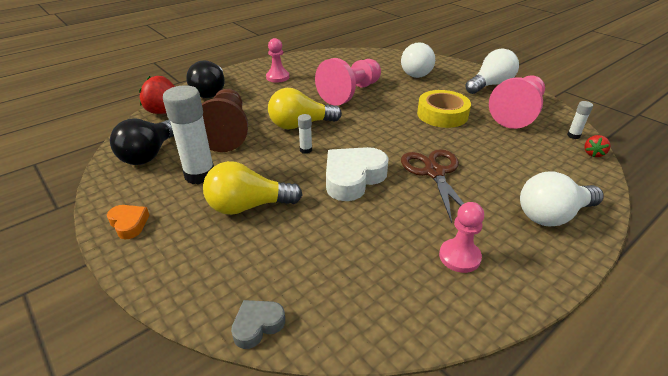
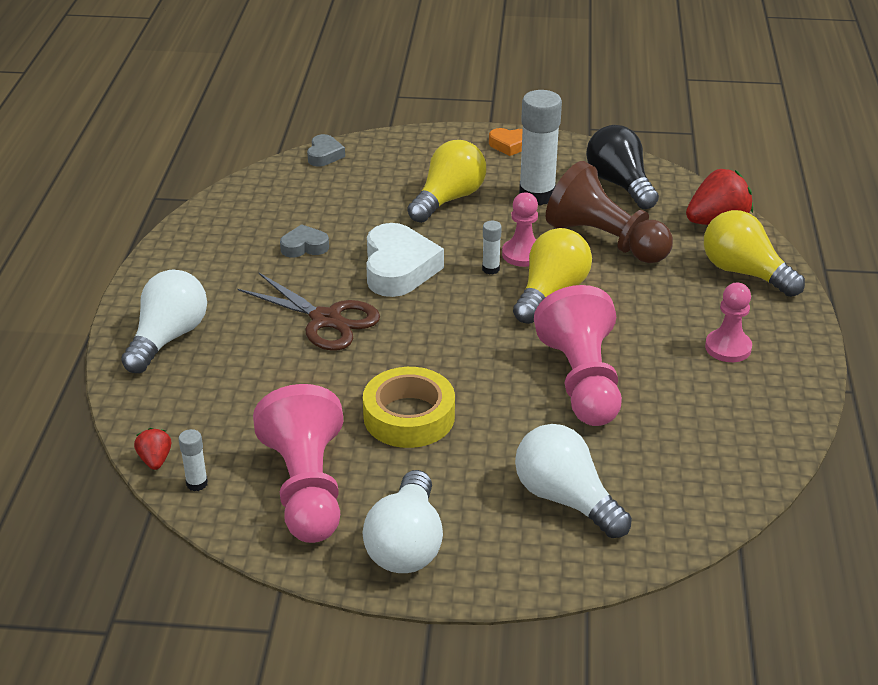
camera: 135 degrees right, 0 degrees up
black light bulb [186,60,224,98] -> yellow light bulb [704,210,805,297]
pink pawn [439,202,484,273] -> pink pawn moved to [502,192,538,267]
none -> grey heart [280,224,329,258]

